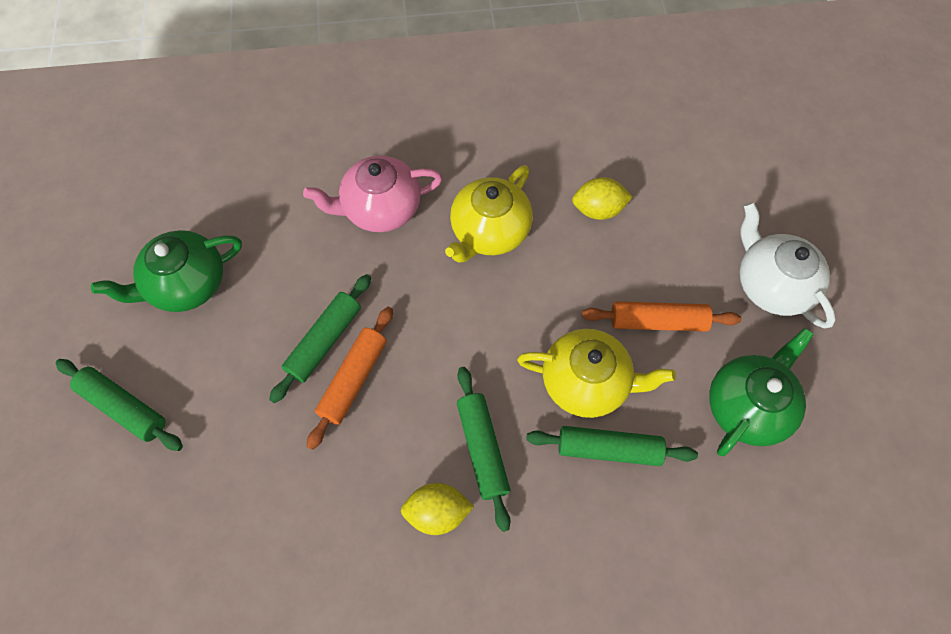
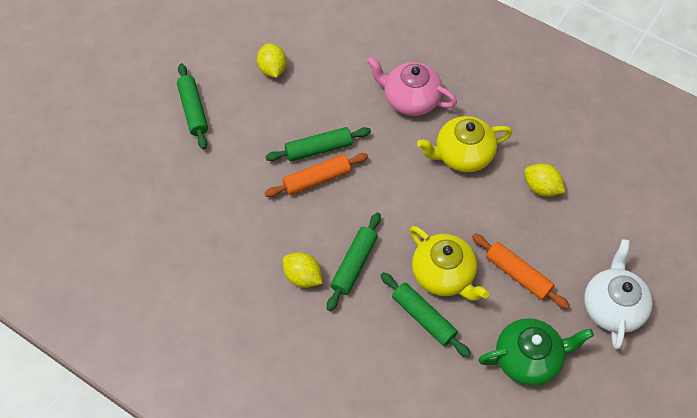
camera: 40 degrees right, 5 degrees down
green teapot [91,230,242,312] -> yellow lemon [257,43,287,78]

